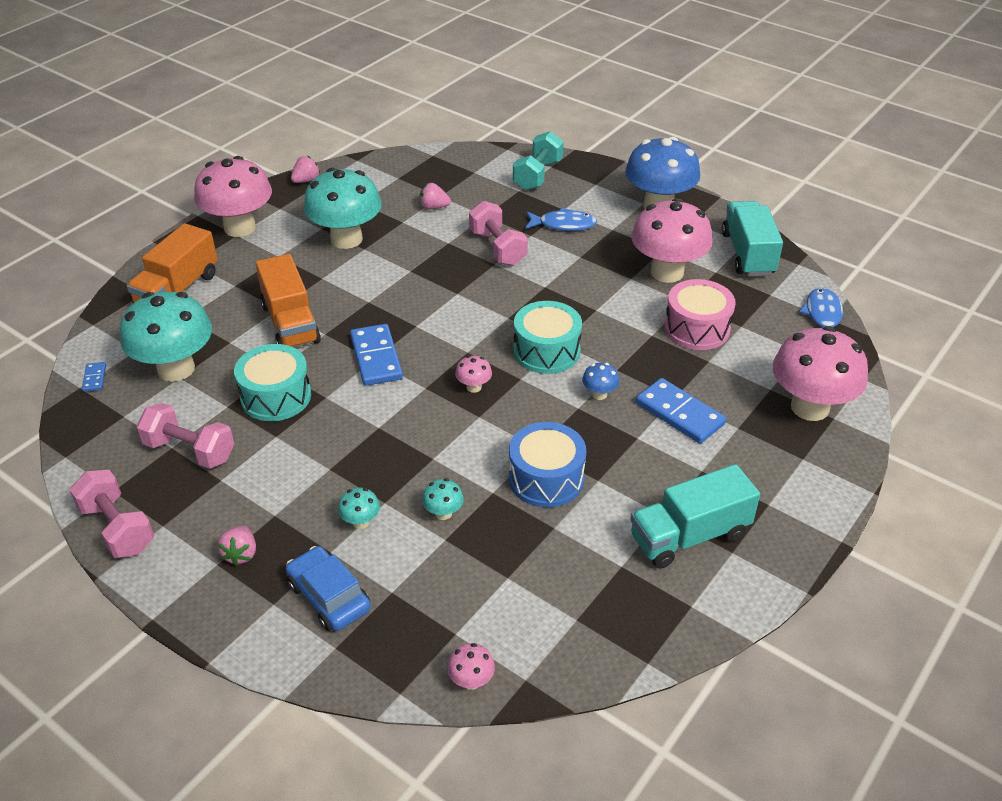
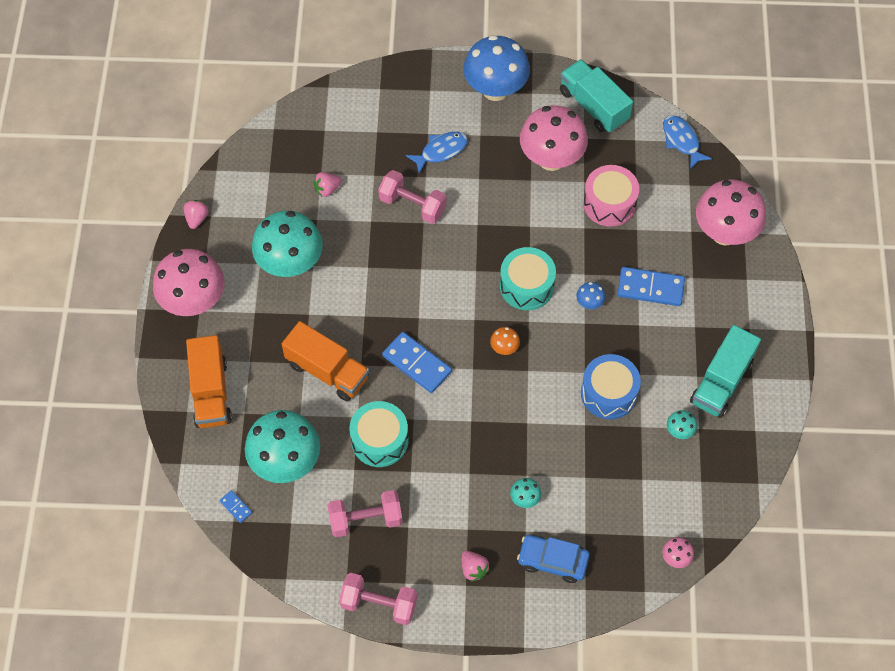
camera: 35 degrees left, 20 degrees up
turquoise mushroom [422,479,464,520] -> turquoise mushroom moved to [667,410,697,439]
pink mushroom [455,355,492,393] -> orange mushroom [490,327,520,355]
turquoise dumbbell [513,131,564,190] -> none

